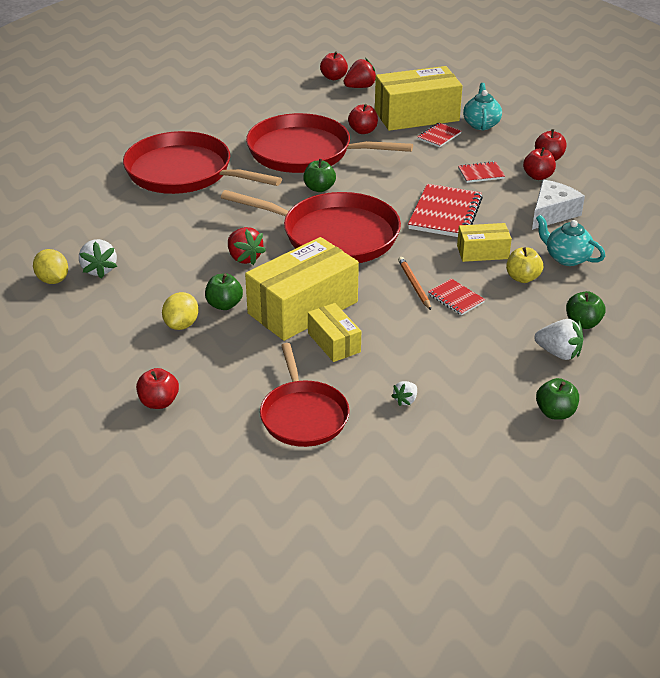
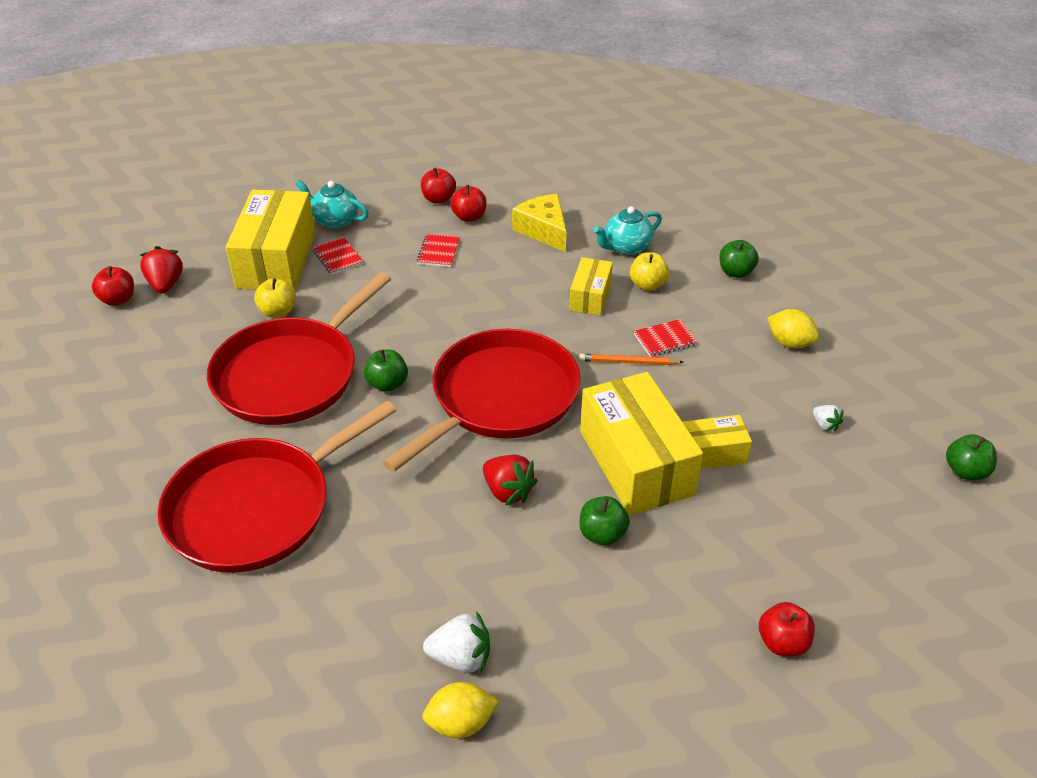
camera: 70 degrees left, 5 degrees up
yellow lemon [162,292,198,330] -> yellow lemon moved to [767,309,819,348]
red strawberry [228,227,266,265] -> red strawberry turned 60 degrees clockwise [483,455,538,505]
red pan [260,343,350,447] -> none
red apple [348,104,378,134] -> yellow apple [254,278,296,318]
red notebook [408,184,483,237] -> none
white cheese [532,179,585,230] -> yellow cheese [512,194,566,252]
white strawberry [534,319,583,360] -> none
green apple [536,378,579,420] -> green apple moved to [946,434,997,480]

